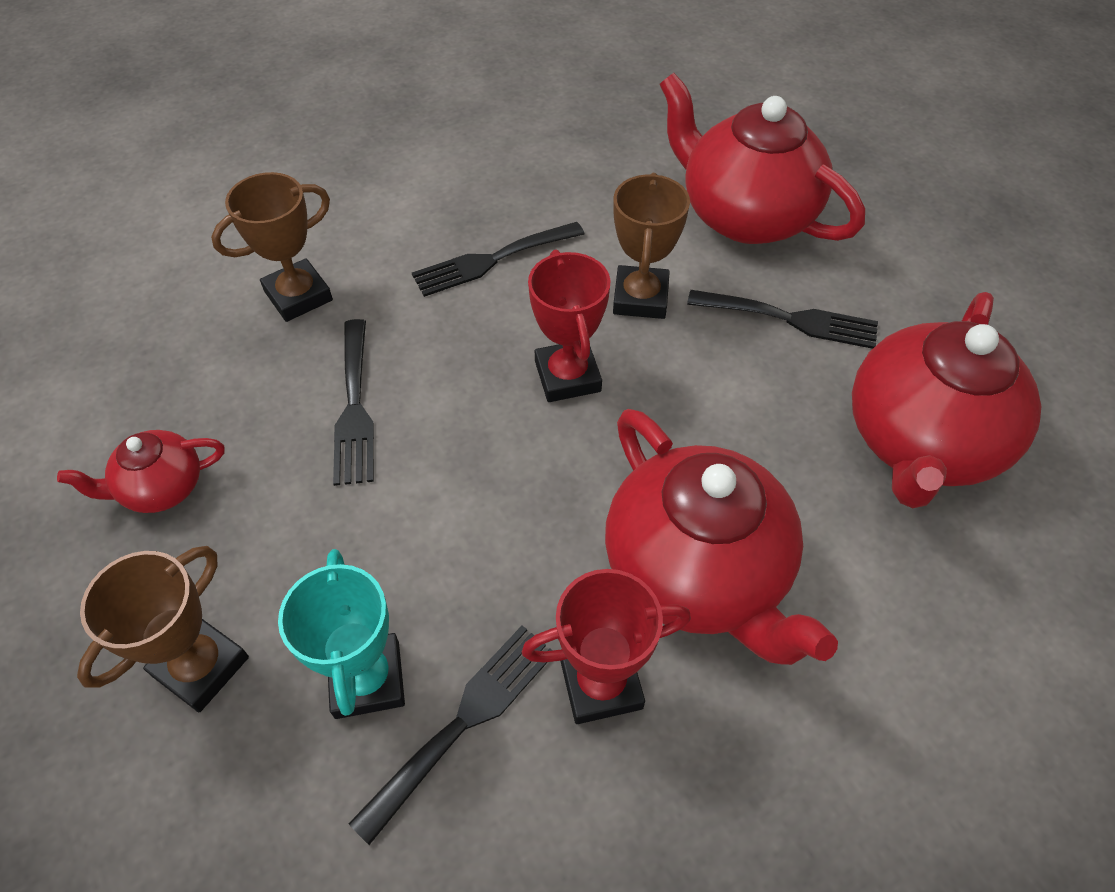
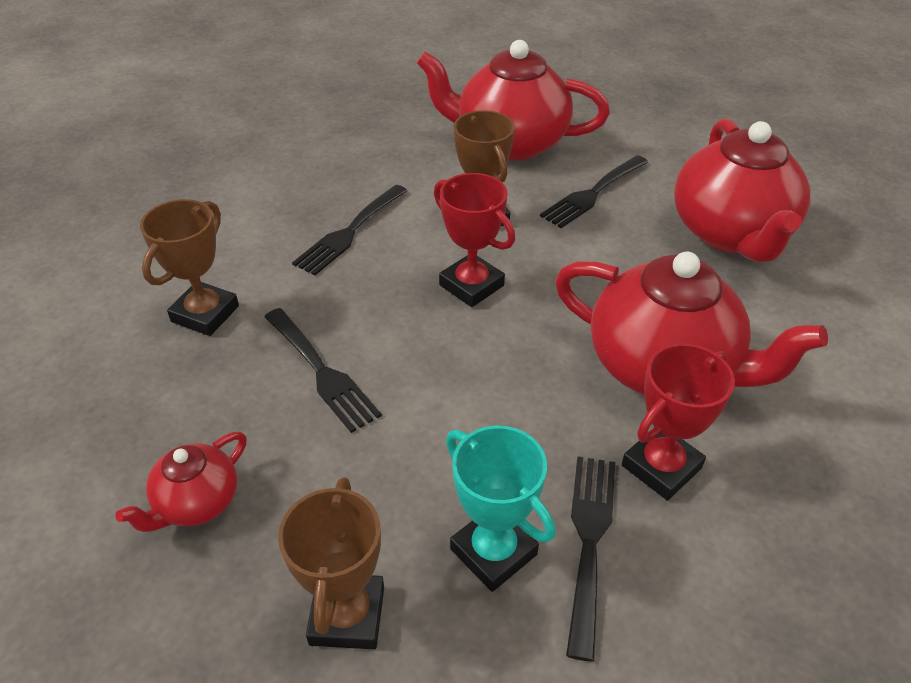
camera: 30 degrees left, 10 degrees down
black fork [687,290,878,349] -> black fork turned 150 degrees clockwise [540,155,648,228]

